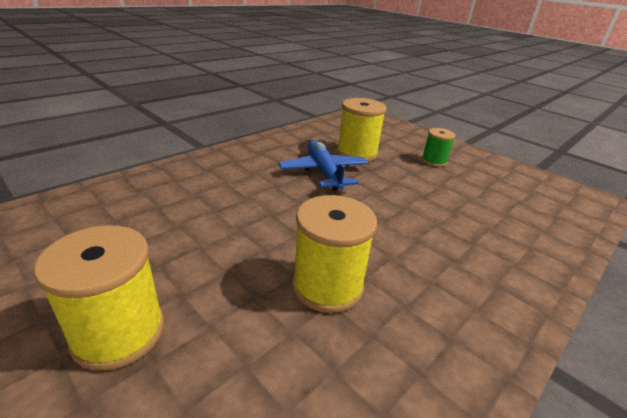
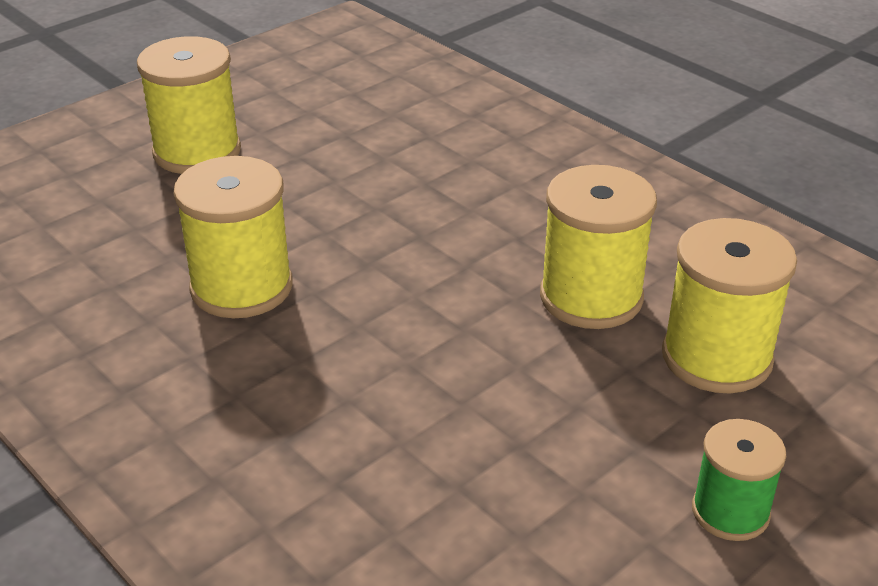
camera: 95 degrees right, 5 degrees up
blue plane [279,140,368,191] -> yellow spool [540,165,657,329]

